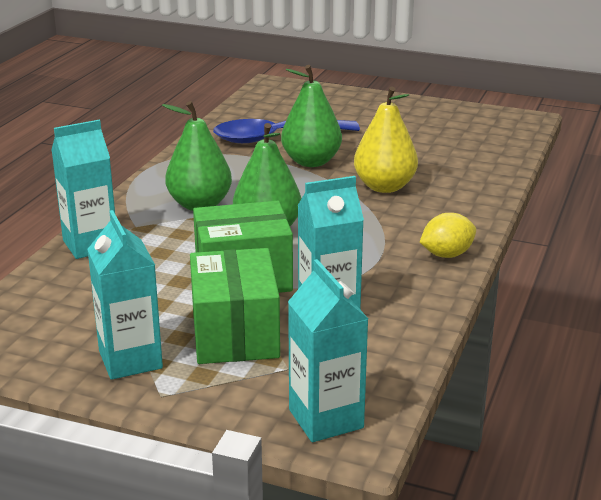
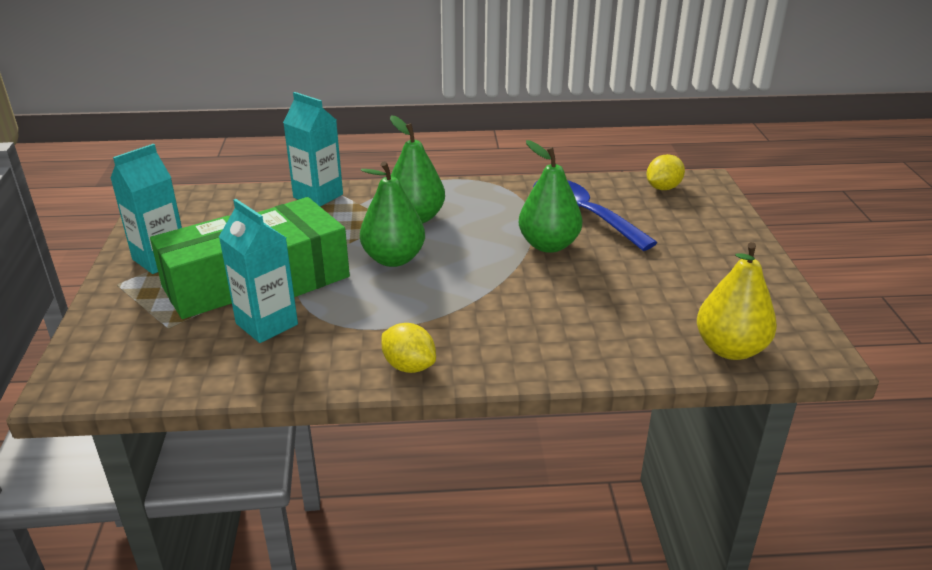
camera: 65 degrees right, 5 degrees up
turquoise carton [288,259,368,442] -> none
yellow pear [354,87,418,193] -> yellow pear moved to [697,242,777,360]
none -> yellow lemon [646,154,685,190]

